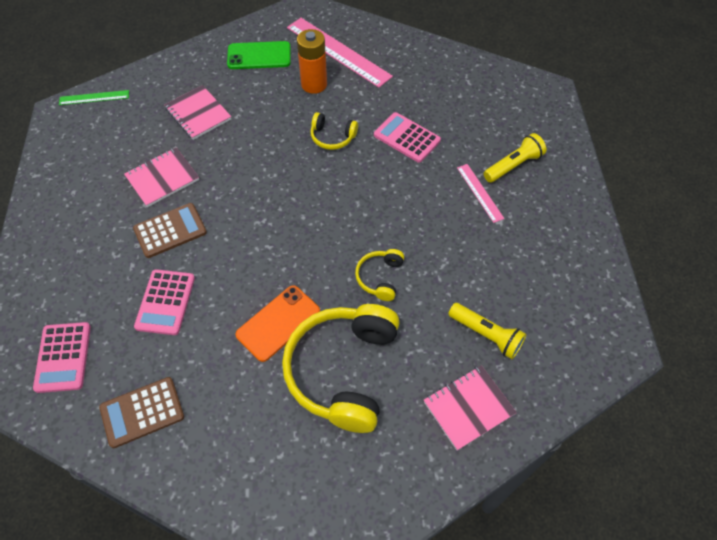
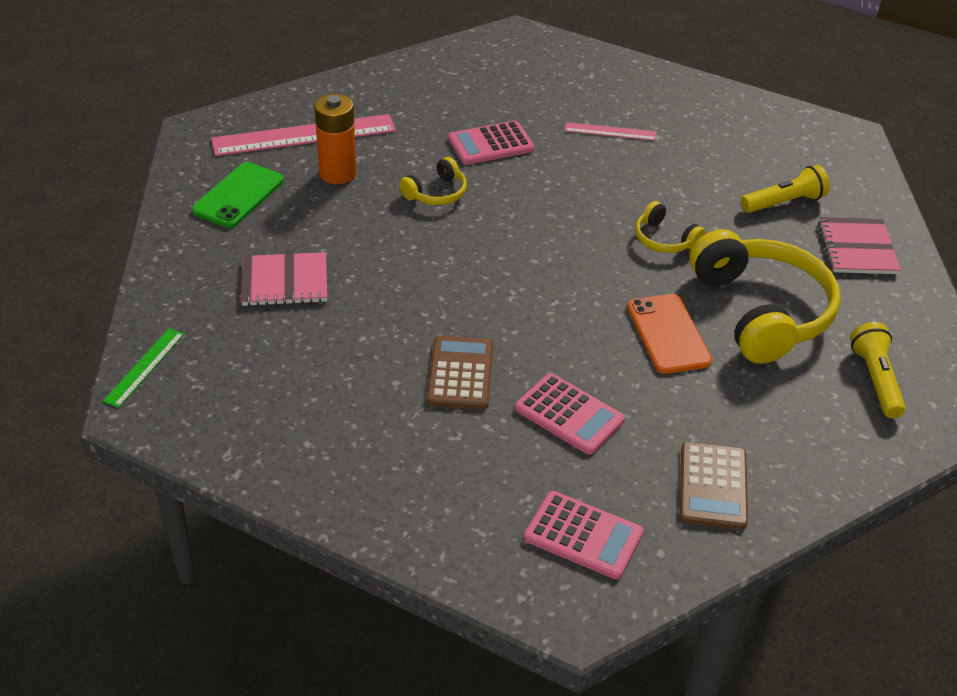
camera: 60 degrees left, 15 degrees down
pink notebook [124,148,199,207] -> none
yellow headphones [282,304,400,433] -> yellow headphones turned 150 degrees counterclockwise [690,229,841,364]
yellow flashlight [484,133,547,183] -> yellow flashlight moved to [850,322,906,418]

